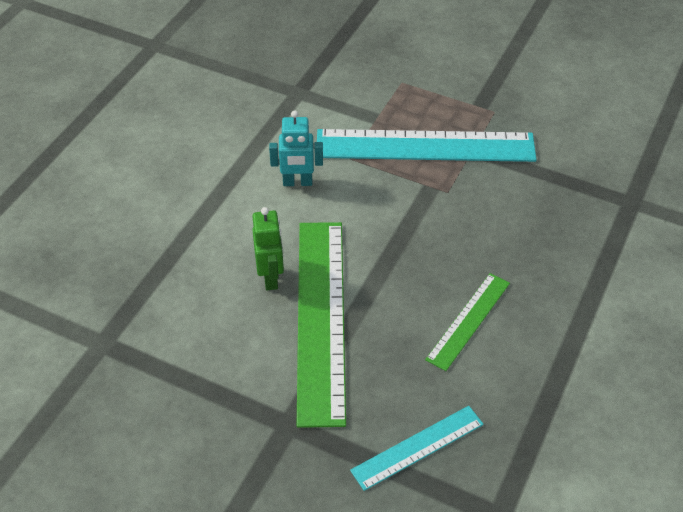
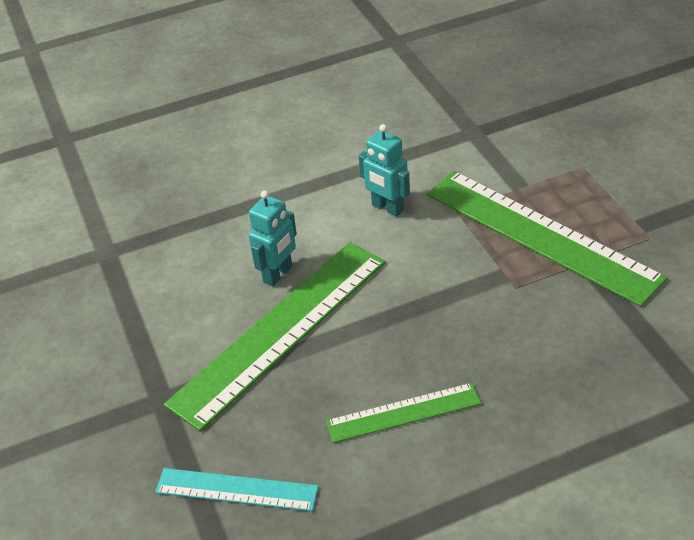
camera: 45 degrees right, 5 degrees down
green robot [252,207,284,290] -> turquoise robot [248,190,297,286]
turquoise ruler [317,129,537,162] -> green ruler [427,171,667,307]

